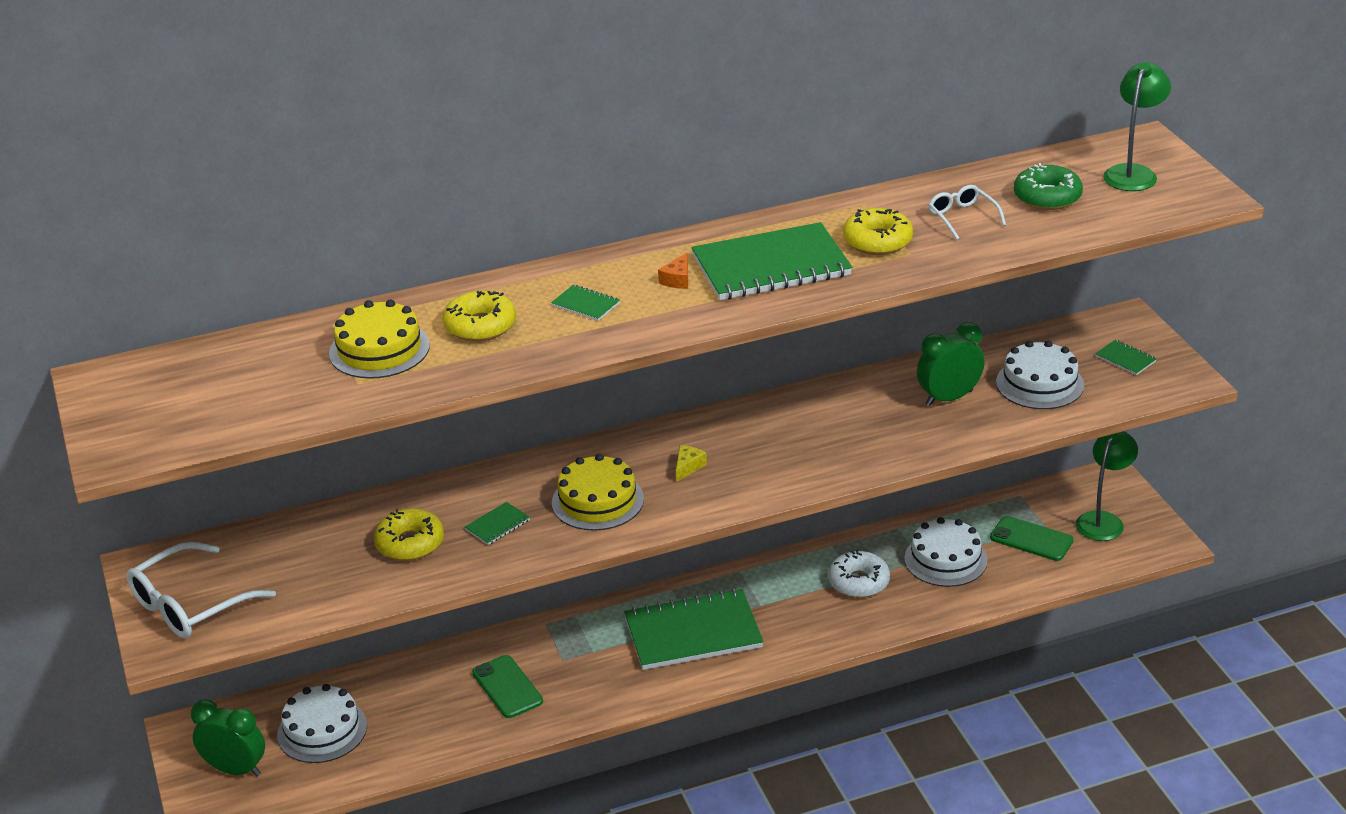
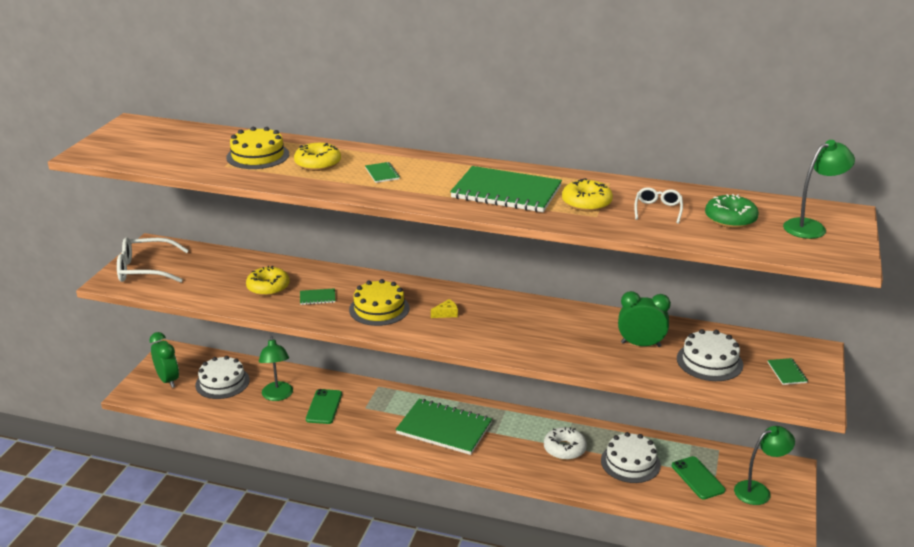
camera: 35 degrees right, 5 degrees down
orange cheese [658,253,688,289] -> none
none -> green lamp [259,336,293,401]

